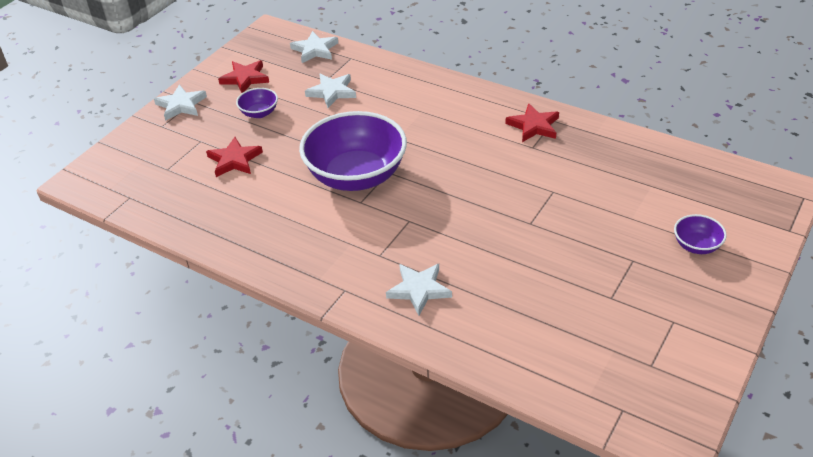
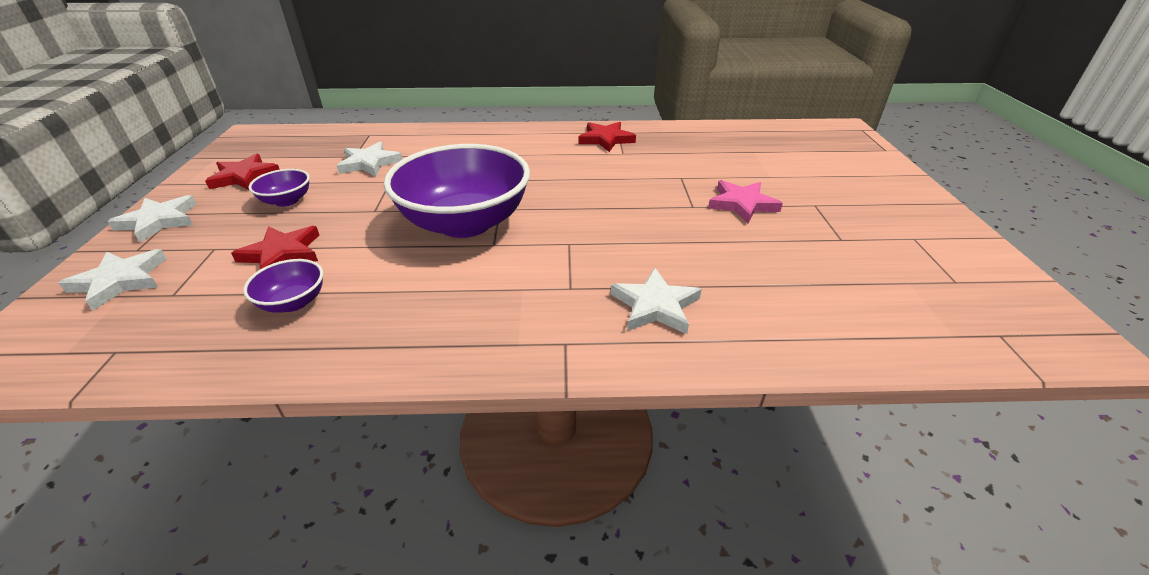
camera: 35 degrees left, 5 degrees down
white star [290,31,338,63] -> white star moved to [59,249,167,311]
purple bowl [674,214,727,254] -> purple bowl moved to [243,259,323,313]
none -> pink star [708,180,783,223]

